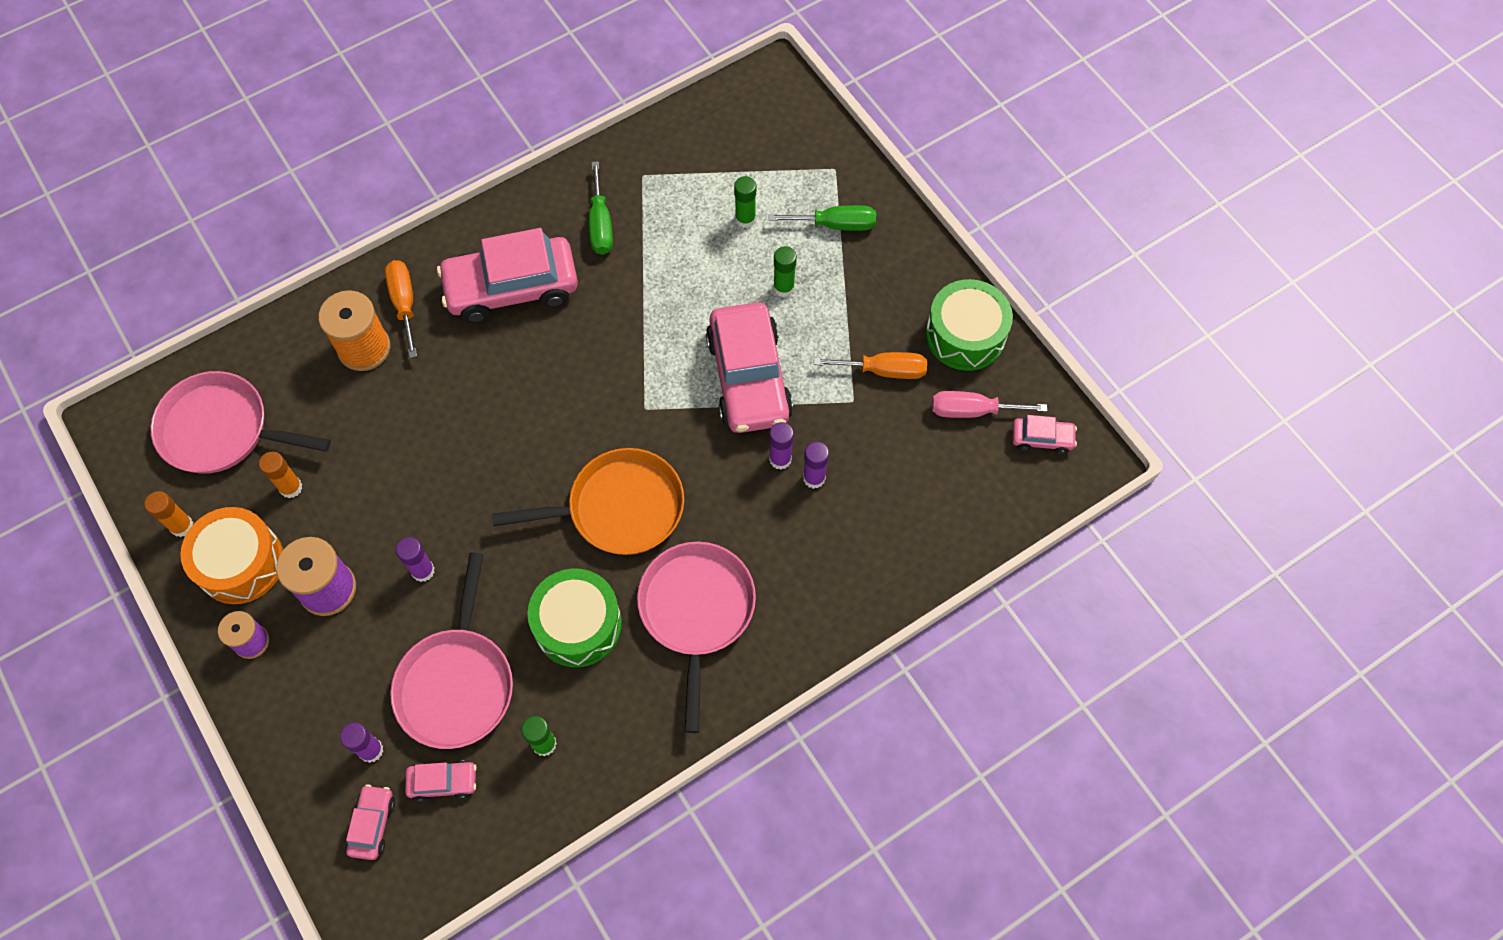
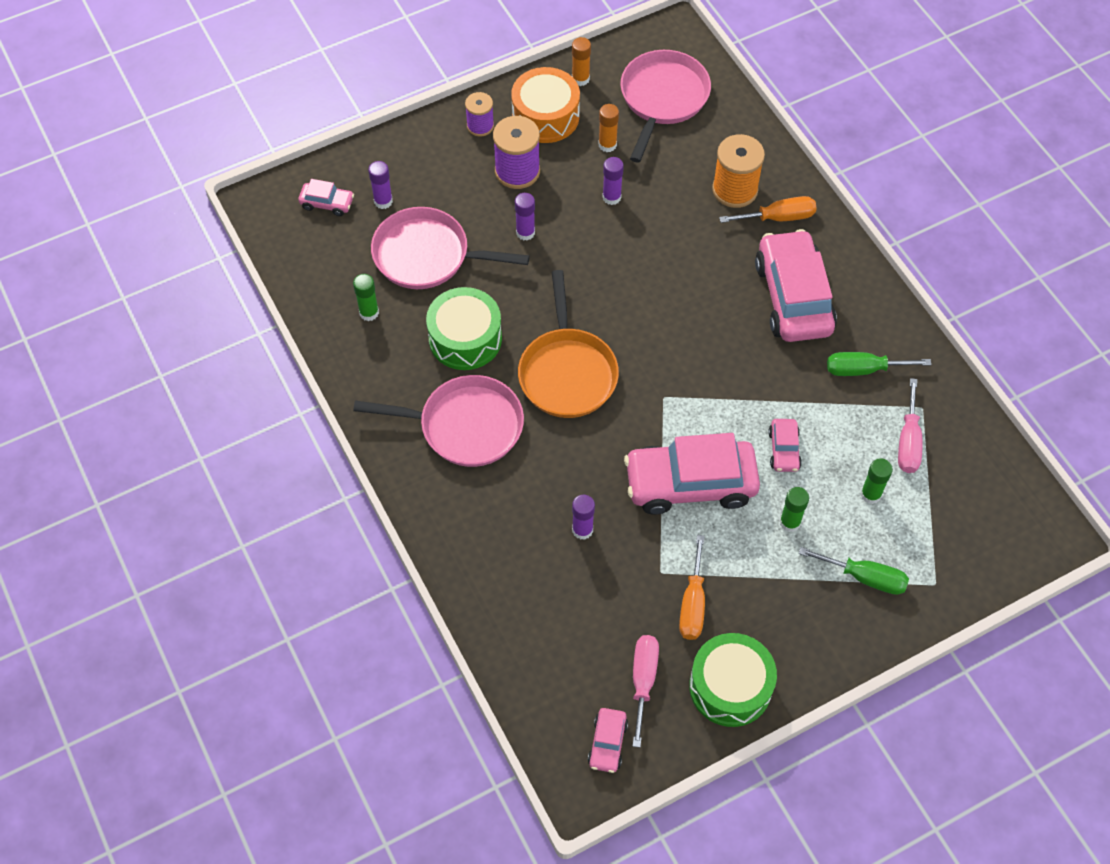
camera: 95 degrees right, 5 degrees down
pink car [405,760,477,802] -> pink car moved to [768,419,802,472]
green screwdriver [768,205,876,231] -> green screwdriver turned 75 degrees counterclockwise [799,547,909,595]
purple glue stick [769,422,794,470] -> purple glue stick moved to [602,157,624,205]
none -> pink screwdriver [898,378,922,473]

